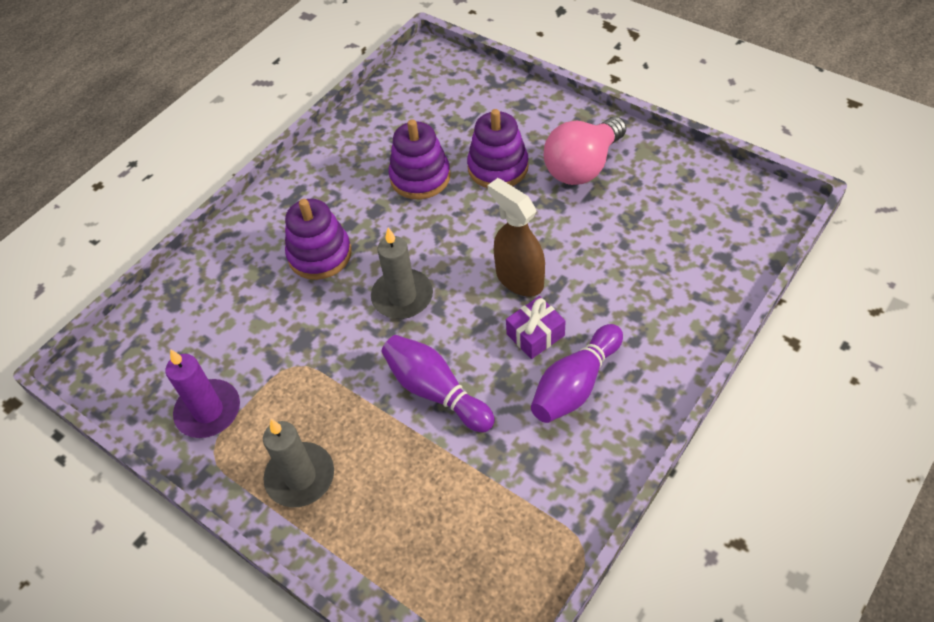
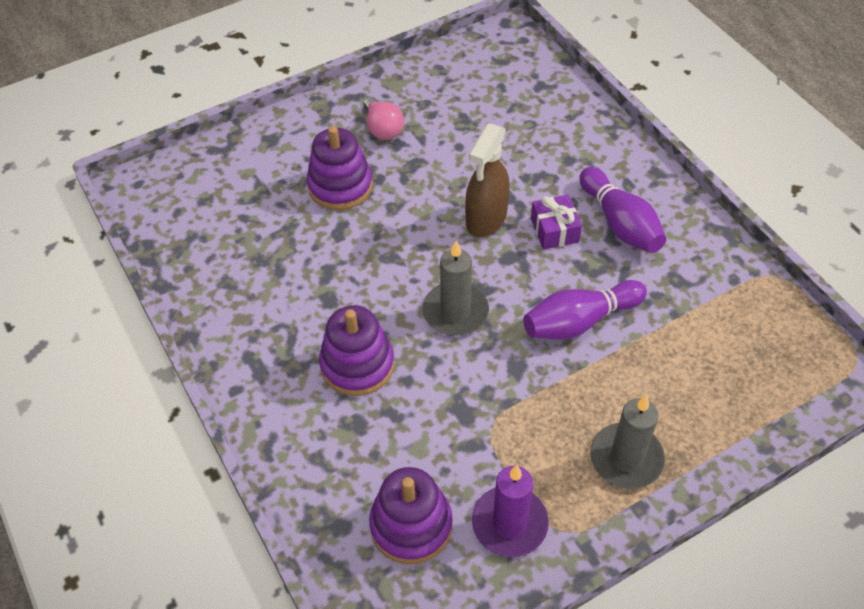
camera: 70 degrees left, 0 degrees up
purple stacking toy [389,119,451,199] -> purple stacking toy moved to [369,467,453,564]
brown spray bottle [488,178,545,297] -> brown spray bottle turned 45 degrees counterclockwise [465,123,510,237]
pink light bulb [543,116,626,185] -> pink light bulb [364,96,404,140], size x0.59

